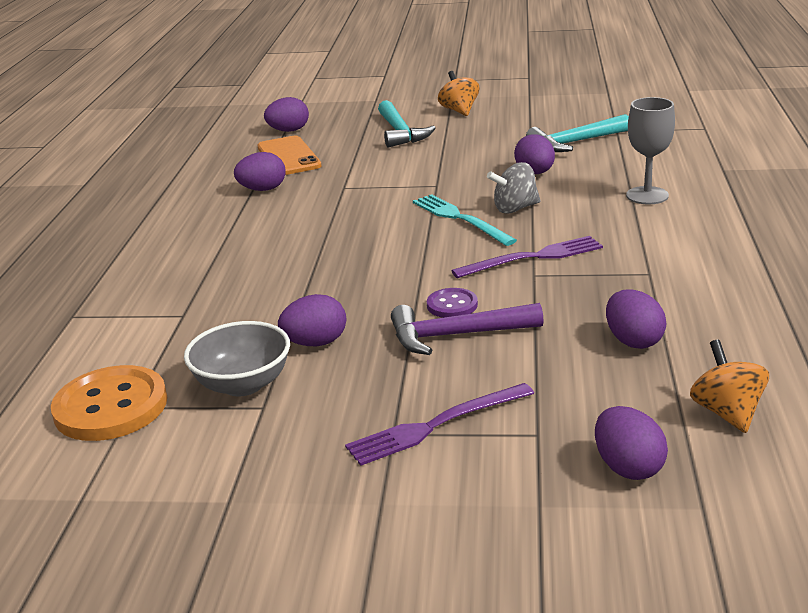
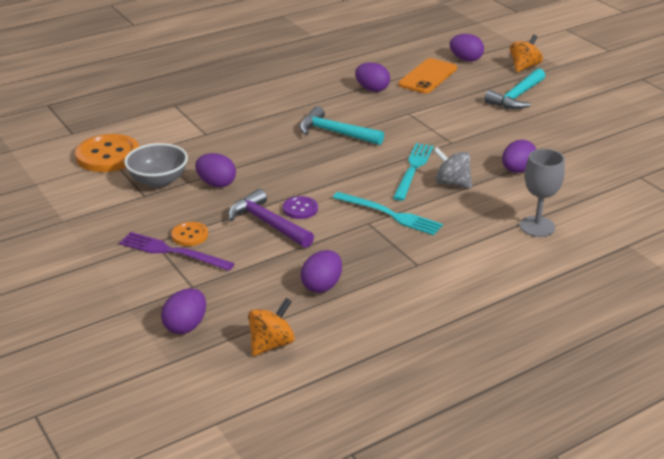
camera: 50 degrees right, 5 degrees up
orange spinning top [438,71,479,116] -> orange spinning top moved to [510,35,543,73]
purple fork [451,236,603,278] -> turquoise fork [333,192,443,235]
turquoise hammer [526,114,629,152] -> turquoise hammer moved to [299,106,384,145]
none -> orange button [171,222,208,246]

